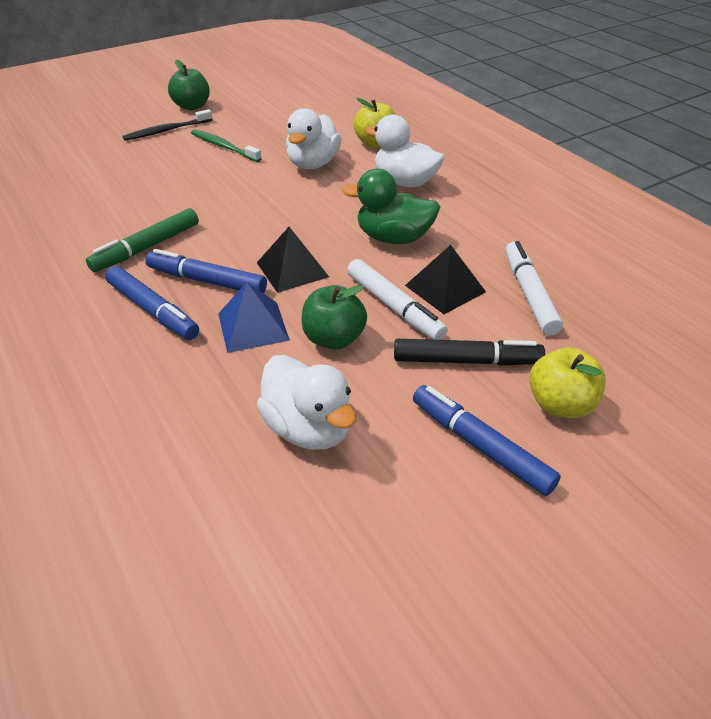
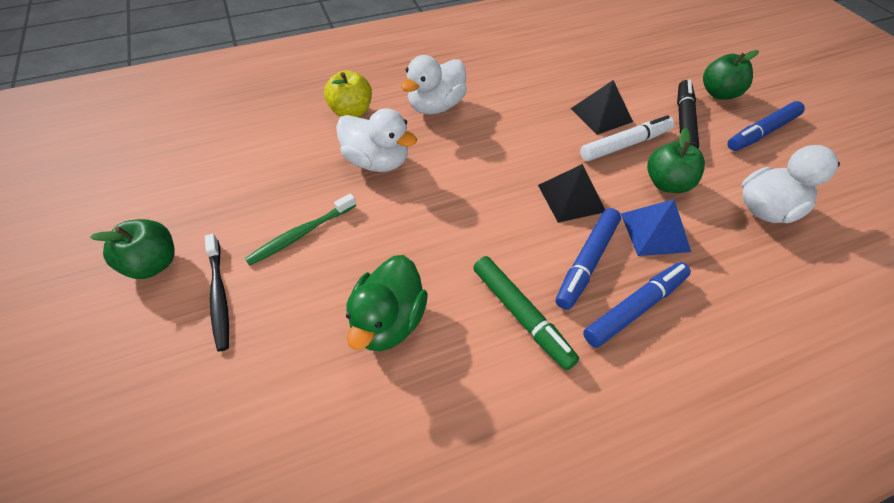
camera: 80 degrees left, 10 degrees up
green duck [342,169,440,244] -> green duck moved to [346,255,428,351]
white marker [506,241,563,335] -> none
yellow apple [529,347,606,418] -> green apple [703,50,759,100]

